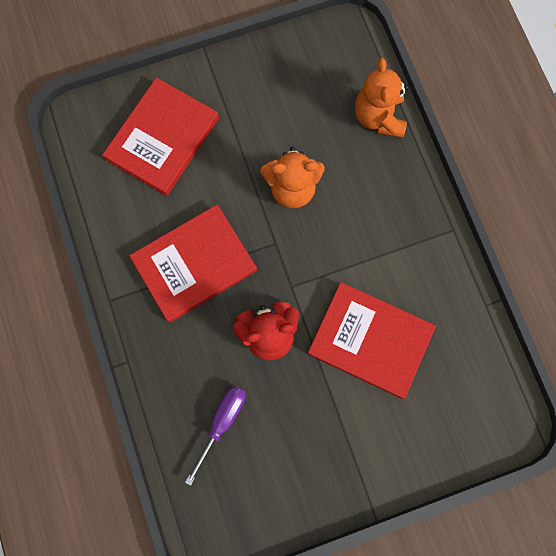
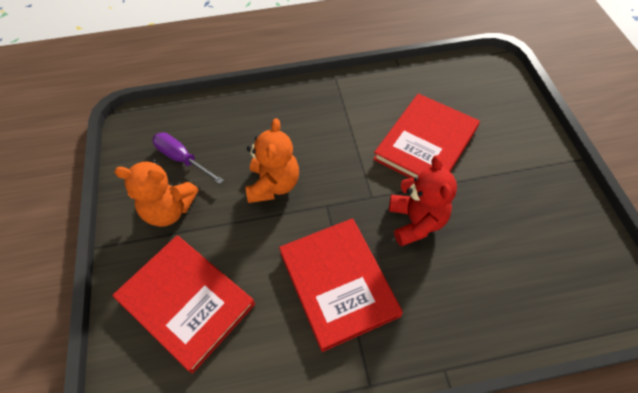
camera: 80 degrees left, 20 degrees down
purple screwdriver [185,386,246,486] -> purple screwdriver moved to [152,132,224,184]
orange teddy bear [355,58,409,138] -> orange teddy bear moved to [114,159,198,227]

